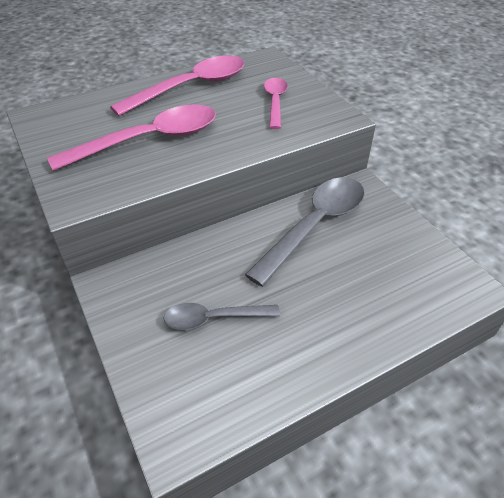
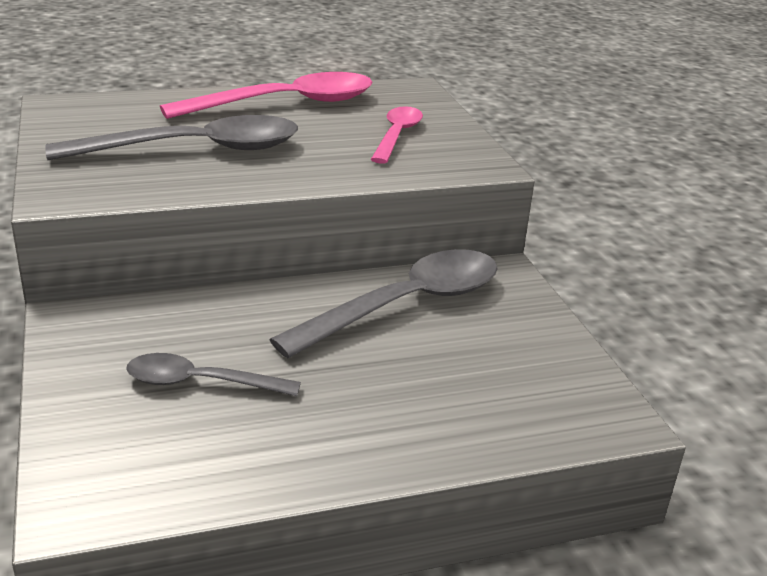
camera: 10 degrees right, 15 degrees down
pink spoon [47,104,216,171] -> grey spoon [45,115,298,160]

